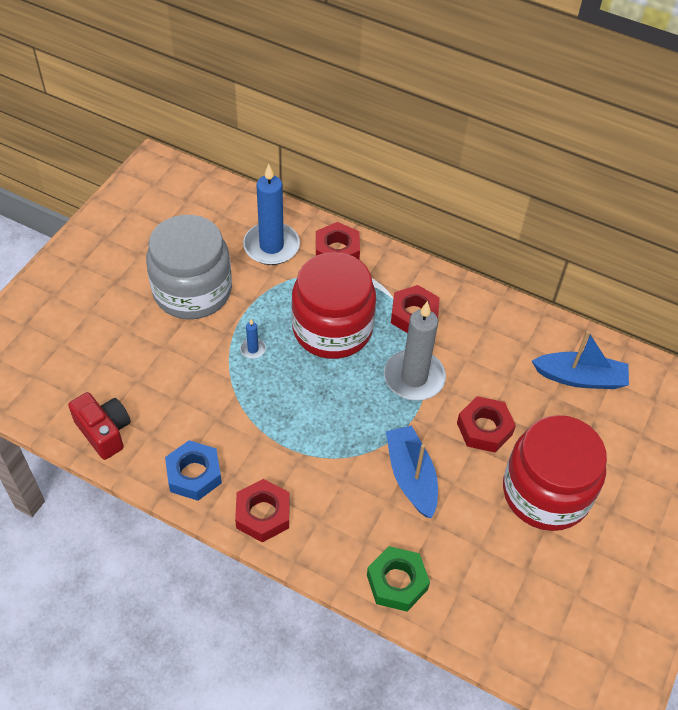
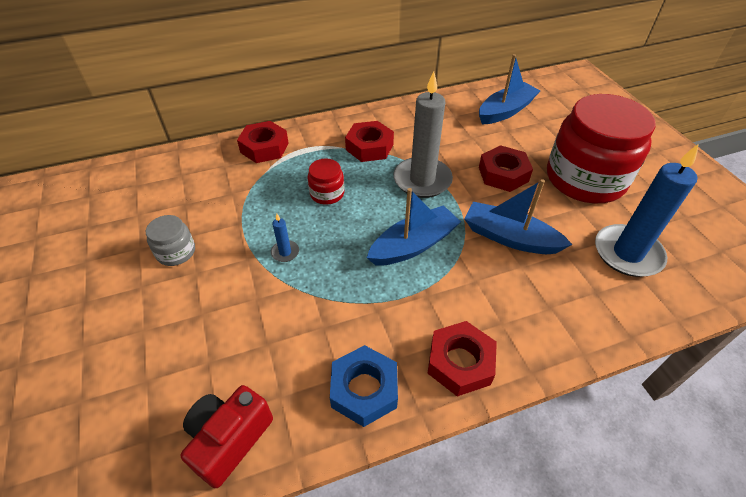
camera: 45 degrees left, 5 degrees down
red camera [68,392,131,460] -> red camera turned 60 degrees counterclockwise [181,385,273,488]
grey jar [146,215,232,319] -> grey jar [146,215,195,266], size x0.43
blue candle [243,164,300,265] -> blue candle moved to [595,144,699,277]
red jar [291,252,376,359] -> red jar [307,159,344,205], size x0.43
green nut [367,546,430,612] -> none
none -> blue boat [367,188,461,265]

